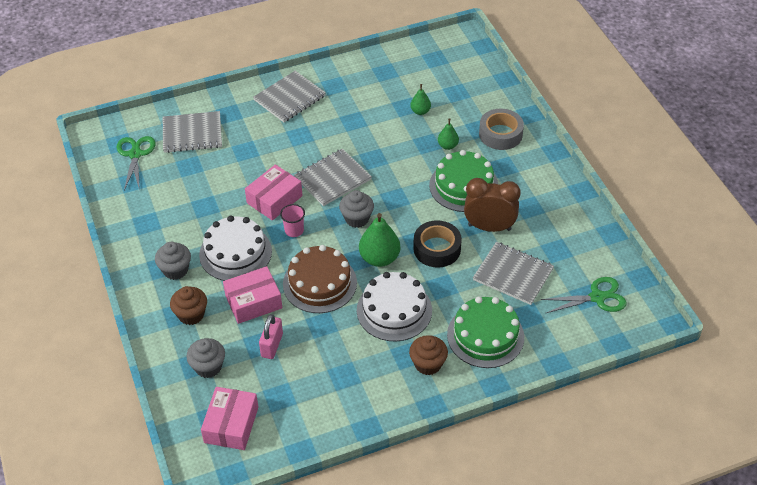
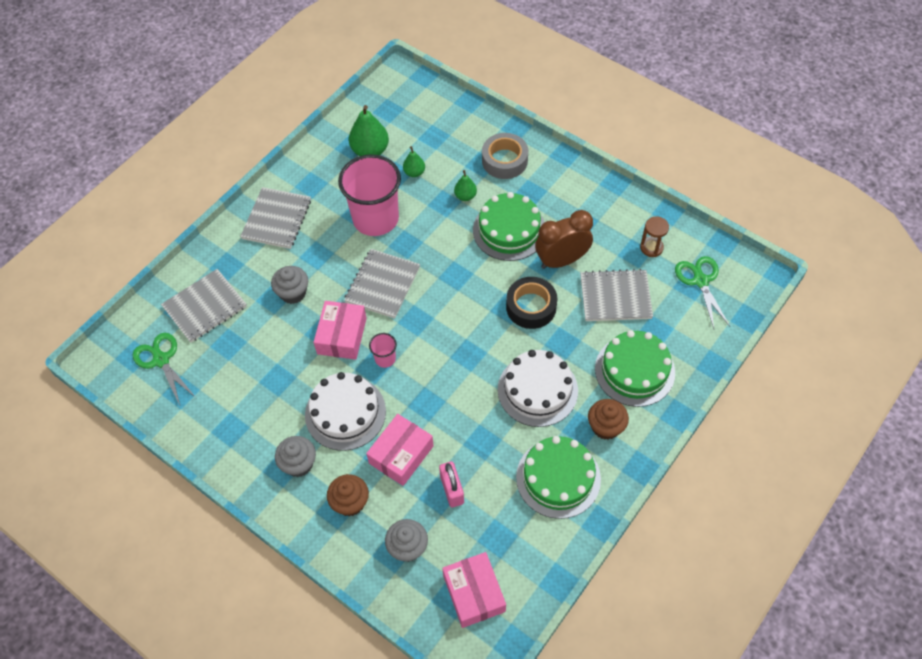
camera: 30 degrees left, 10 degrees up
brown cake [283,245,357,313] -> none
grey cupcake [339,190,374,228] -> grey cupcake moved to [271,266,308,304]
green pear [359,213,400,267] -> green pear moved to [349,105,389,156]
green scissors [541,277,627,314] -> green scissors turned 60 degrees counterclockwise [675,256,730,329]
none -> pink cup [338,154,401,236]
none -> green cake [516,436,601,519]
none -> brown hourglass [640,216,669,257]

